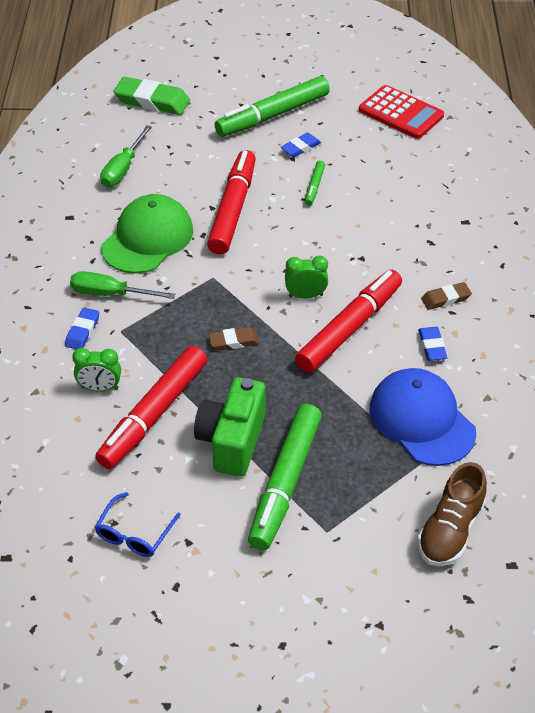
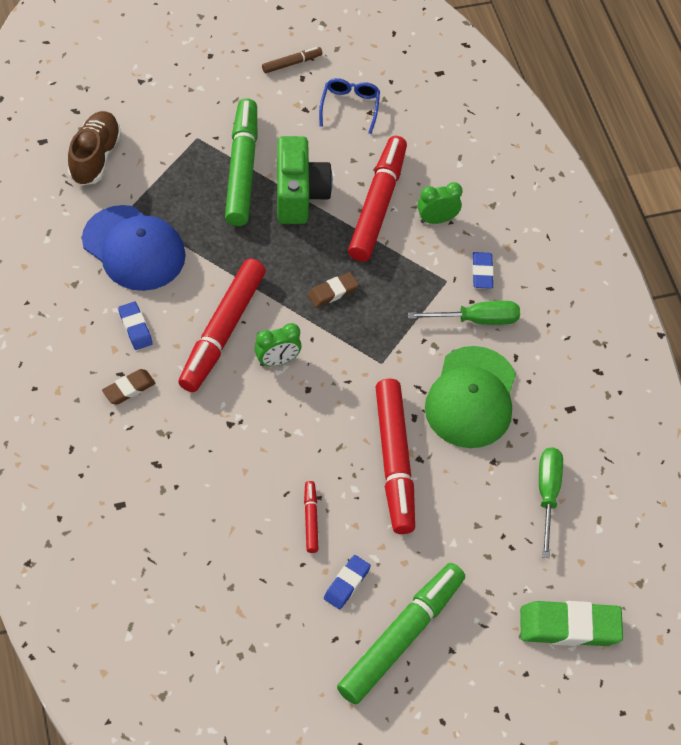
camera: 160 degrees right, 10 degrees up
green marker [305,161,325,205] -> red marker [304,481,319,553]
red calculator [359,85,444,139] -> none
none -> brown marker [262,47,322,73]

